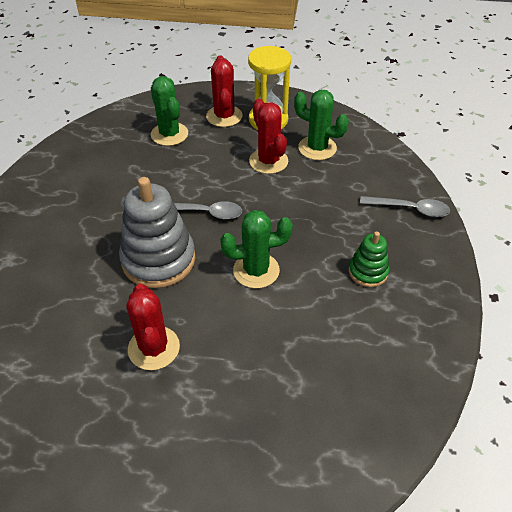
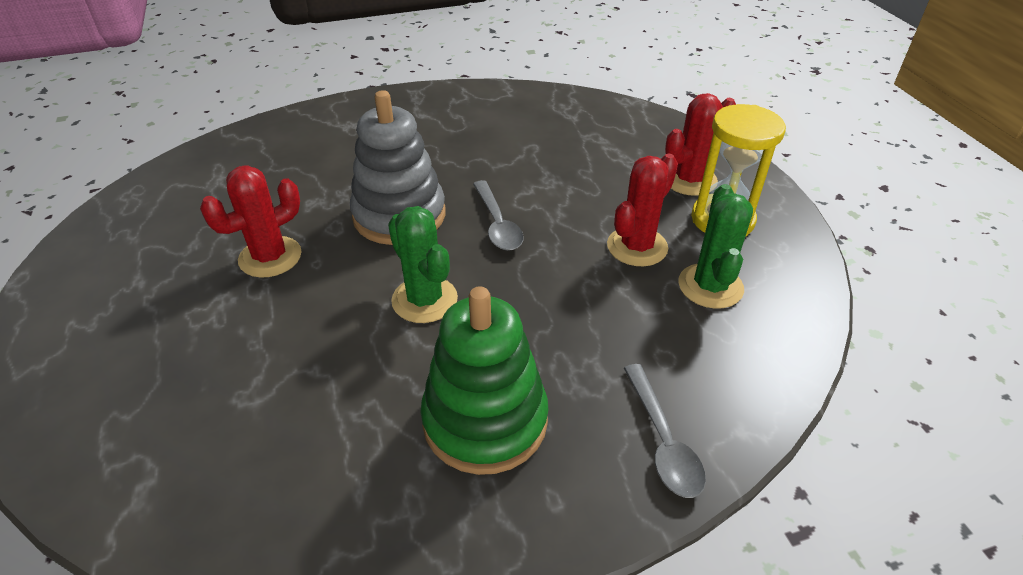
camera: 65 degrees right, 5 degrees down
green cactus [151,76,188,146] -> none
green stacking toy [349,231,389,287] -> green stacking toy [420,286,549,475], size x1.90

